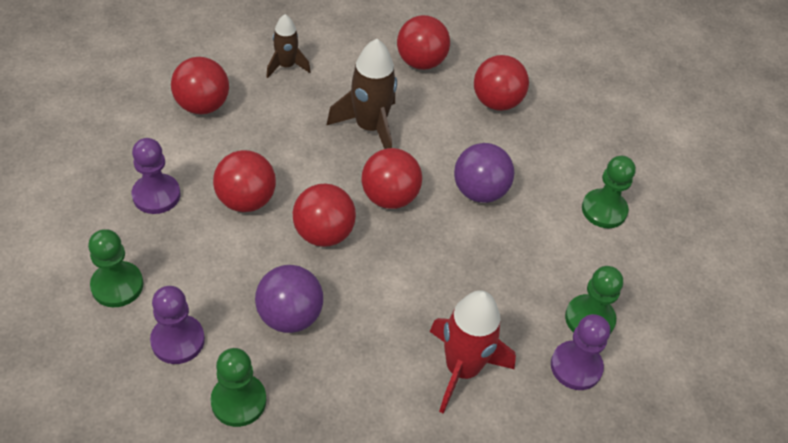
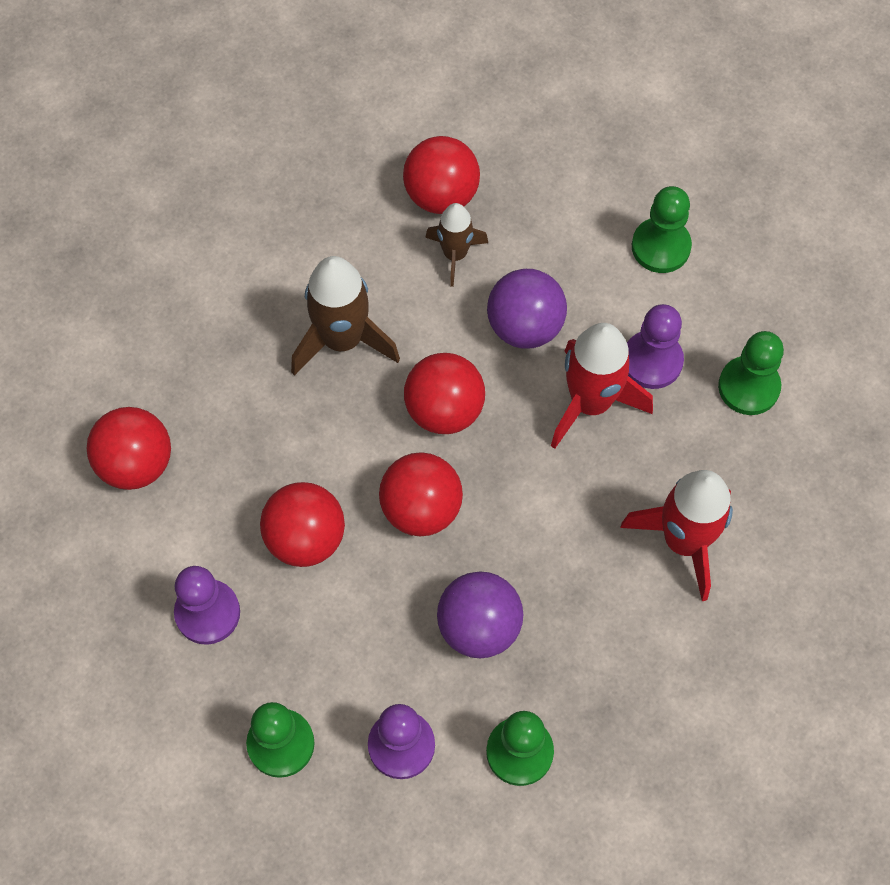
camera: 35 degrees left, 15 degrees up
brown rocket [266,14,311,78] -> brown rocket moved to [425,203,488,287]
red ball [397,15,450,70] -> none
purple pawn [551,314,610,390] -> purple pawn moved to [627,304,684,389]
none -> red rocket [551,323,653,449]

